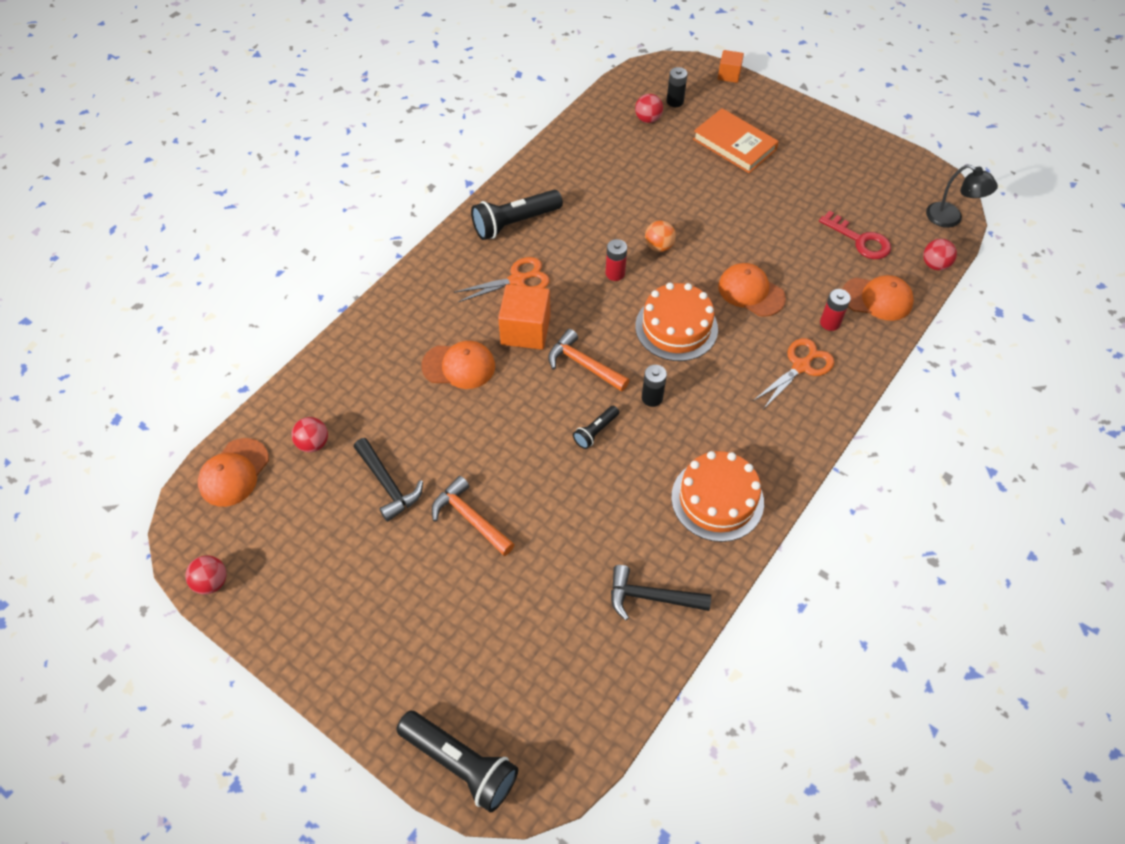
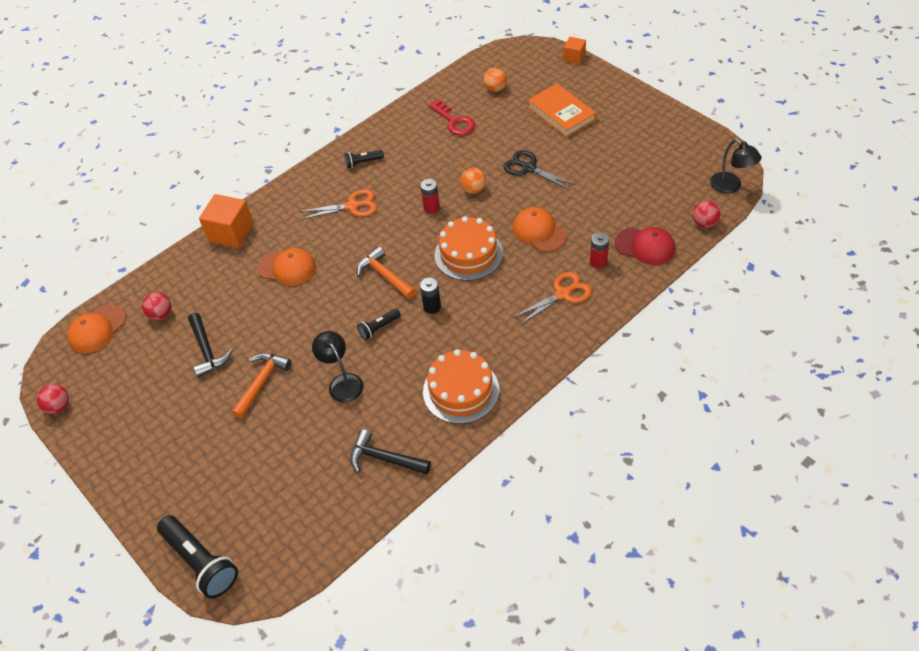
camera: 15 degrees right, 5 degrees down
orange hammer [432,476,515,556] -> orange hammer turned 60 degrees clockwise [232,353,291,419]
black flashlight [471,190,563,240] -> black flashlight [344,150,384,168], size x0.52
orange cube [498,284,550,350] -> orange cube moved to [199,194,254,248]
red ball [635,94,663,123] -> orange ball [484,68,507,92]
black battery [667,67,687,107] -> none
red key [819,211,891,259] -> red key moved to [429,99,475,136]
orange cap [843,275,914,321] -> red cap [615,227,675,265]
none -> black lamp [312,331,364,403]
none -> black scissors [503,150,575,190]

